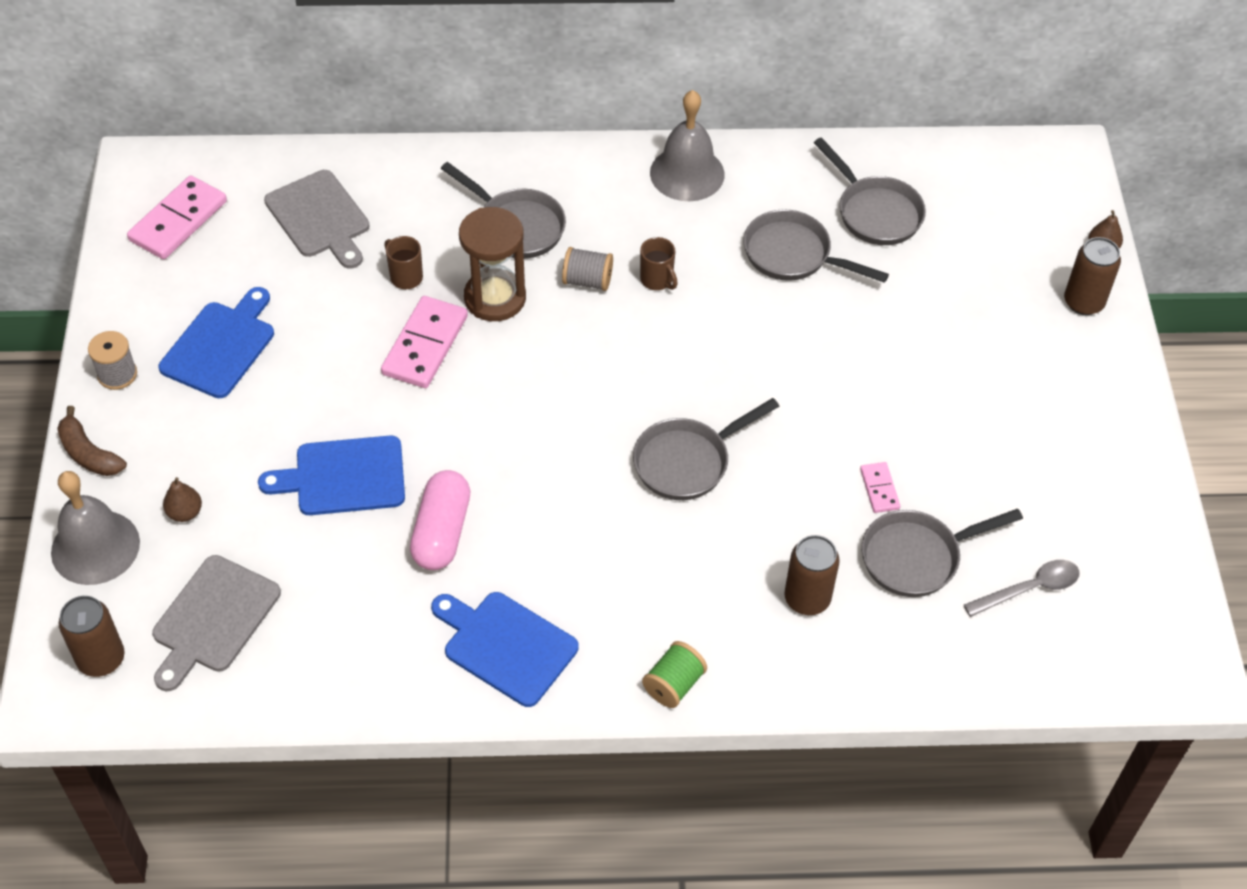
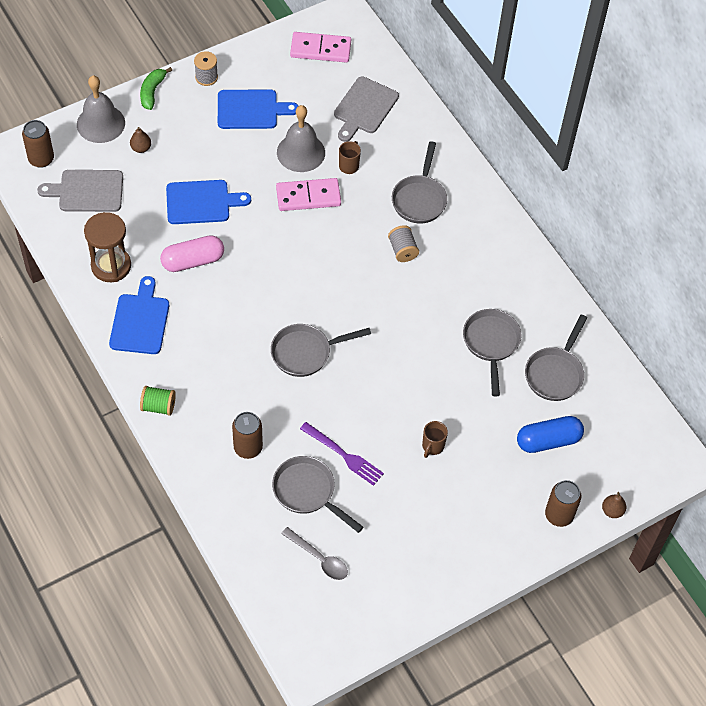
camera: 60 degrees right, 5 degrees up
brown banana [57,406,127,476] -> green banana [140,67,172,110]
blue cutting board [258,435,405,515] -> blue cutting board turned 120 degrees clockwise [166,180,251,224]
brown hourglass [459,207,526,321] -> brown hourglass moved to [84,212,131,282]
grey pan [633,398,780,500] -> grey pan turned 45 degrees counterclockwise [271,324,371,377]
brown mug [640,237,678,290] -> brown mug moved to [422,421,448,458]
grey bell [650,90,725,201] -> grey bell moved to [277,105,325,172]
pink domino [860,462,900,513] -> purple fork [300,422,384,486]
none -> blue capsule [517,416,584,453]

